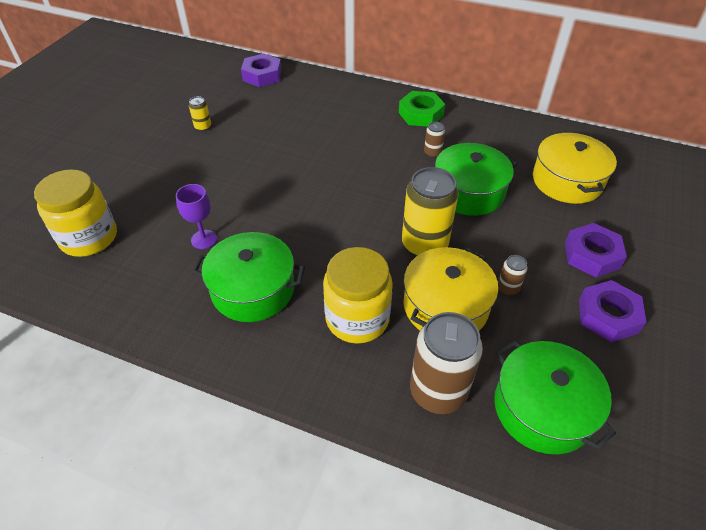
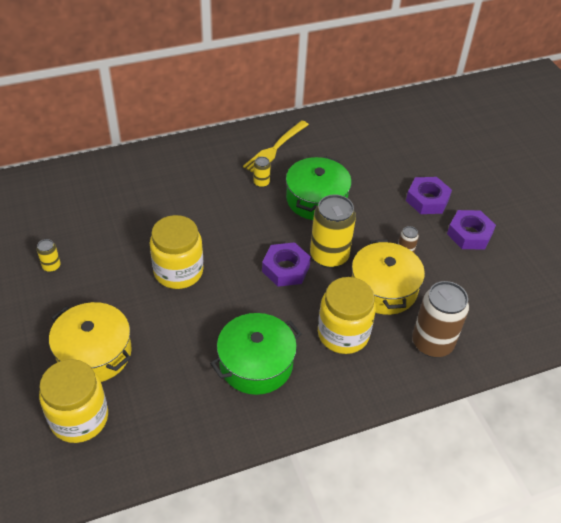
camera: 45 degrees left, 0 degrees up
purple goblet [176,184,217,249] -> none
purple nut [241,53,282,87] -> purple nut moved to [262,242,311,287]
green nut [399,91,445,127] -> none
brown can [424,122,445,158] -> yellow can [253,157,271,188]
green pot [494,340,616,454] -> none
yellow pot [533,132,617,204] -> yellow pot moved to [49,302,132,382]
none -> yellow jar [150,215,204,289]
none -> yellow fork [243,121,309,172]

